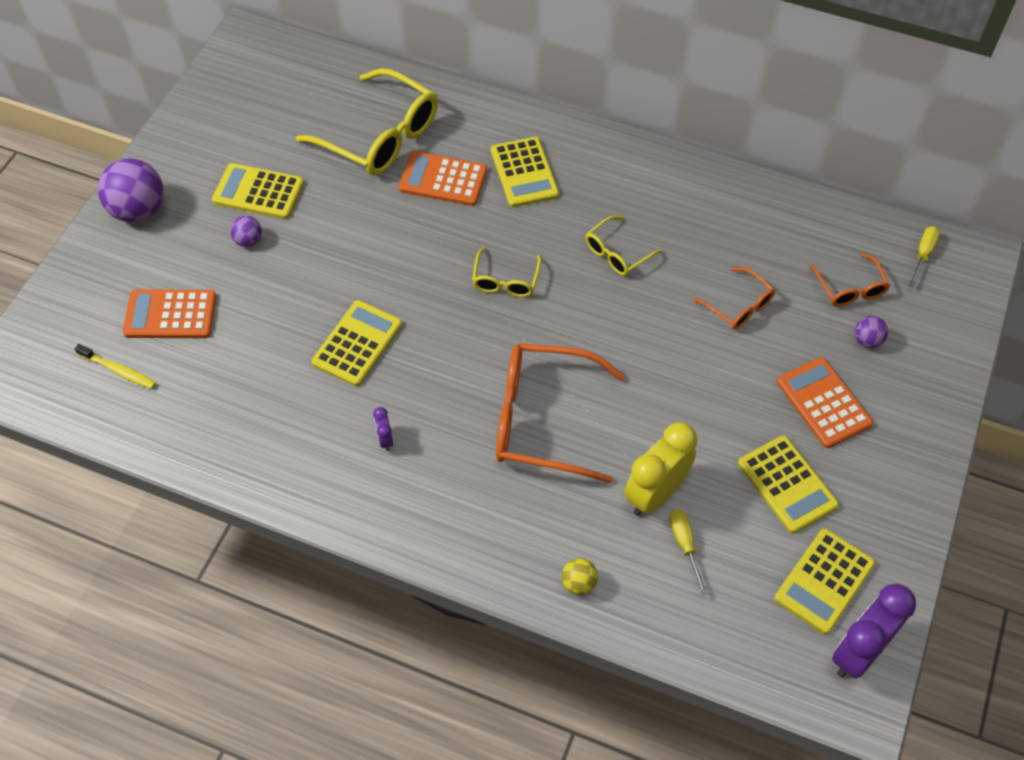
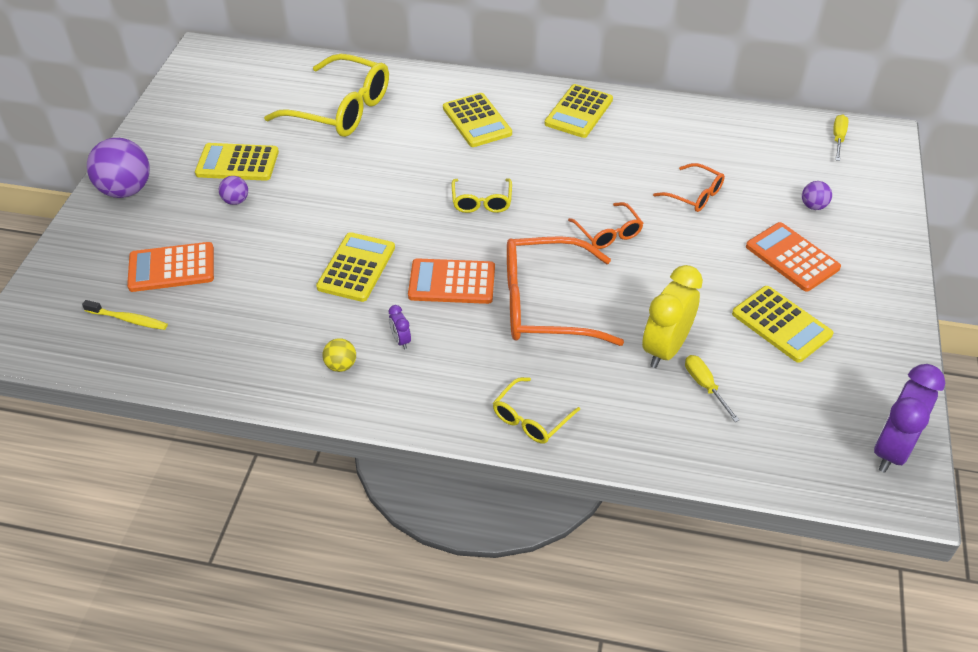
camera: 10 degrees left, 10 degrees down
orange calculator [399,151,487,206] -> orange calculator moved to [408,258,495,304]
yellow ball [562,558,598,595] -> yellow ball moved to [323,338,356,372]
yellow glasses [585,216,663,276] -> yellow glasses moved to [493,377,580,444]
yellow calculator [774,528,875,635] -> yellow calculator moved to [545,84,613,138]
orange glasses [810,253,890,307] -> orange glasses moved to [568,202,643,249]

